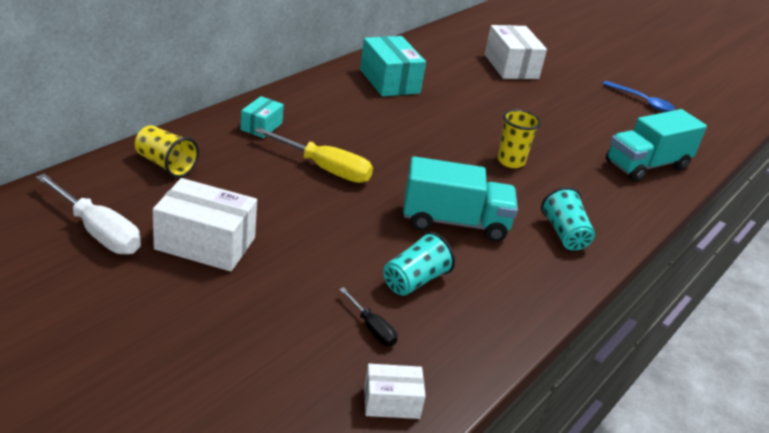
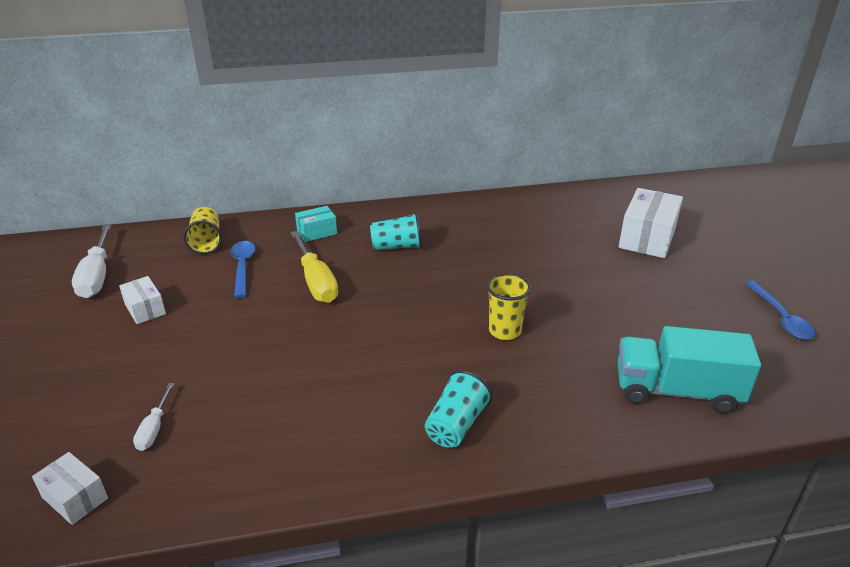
camera: 45 degrees right, 0 degrees up
white box [153,178,257,271] -> white box [119,276,166,324], size x0.56
black screwdriver [339,287,398,346] -> white screwdriver [133,383,174,451]
turquoise box [360,36,426,96] -> none
turquoise cup [384,231,455,296] -> turquoise cup moved to [370,212,422,250]
turquoise truck [403,156,518,242] -> none
none -> blue spoon [231,241,255,298]

